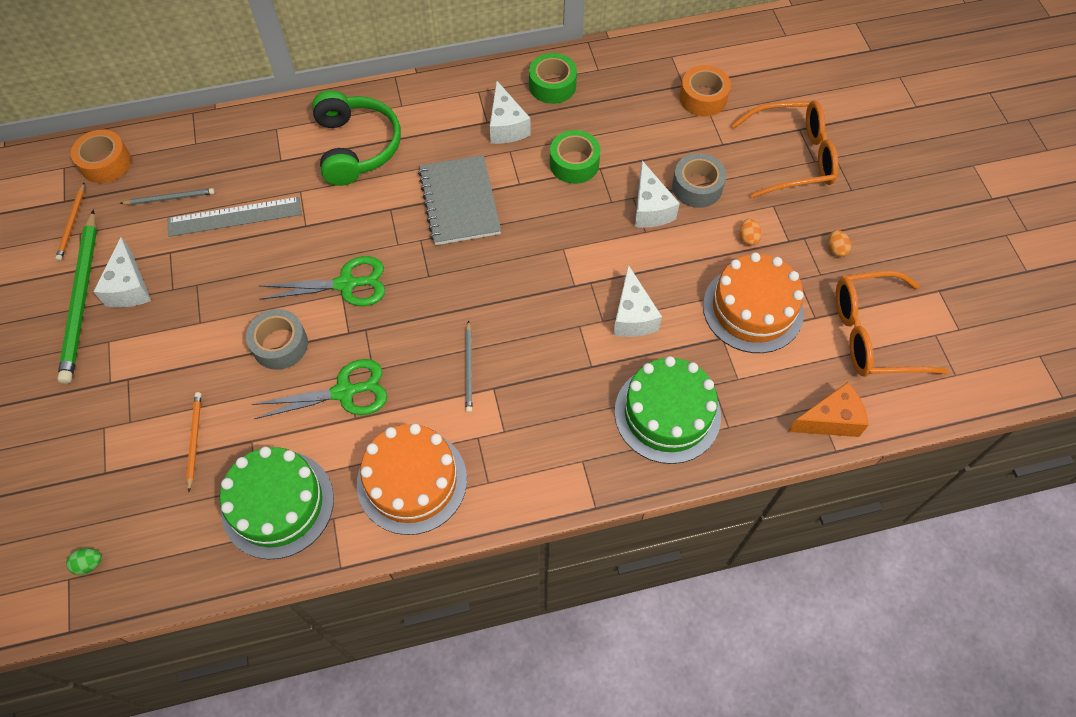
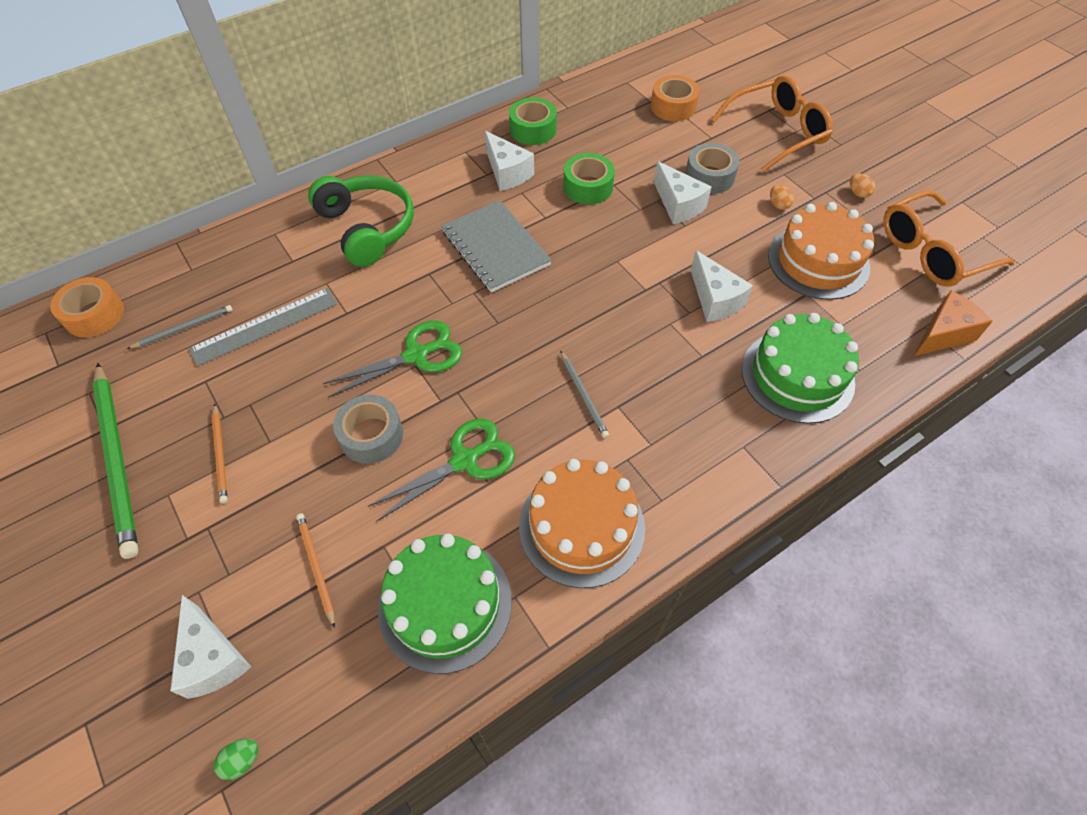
camera: 20 degrees left, 5 degrees down
orange pencil [55,183,85,261] -> orange pencil moved to [212,404,228,503]
white cheese [93,237,151,307] -> white cheese moved to [170,595,251,699]

